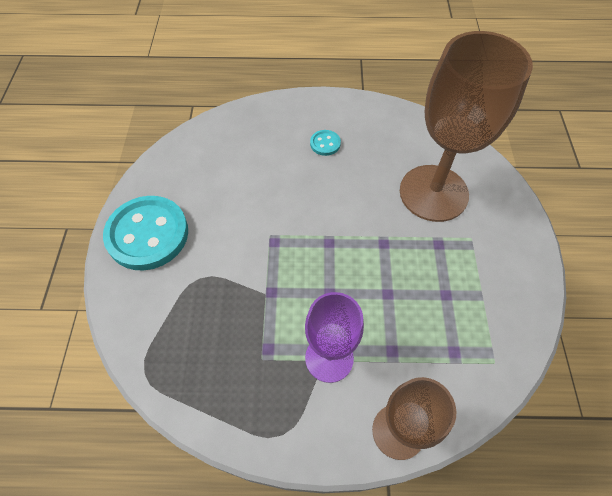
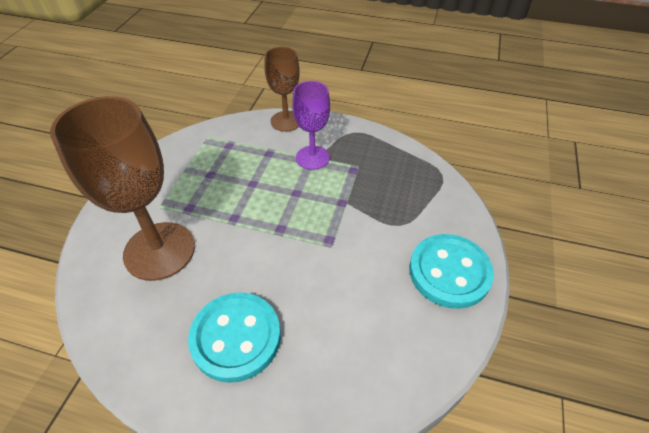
camera: 165 degrees left, 10 degrees down
turquoise button [310,130,341,156] -> turquoise button [188,293,281,383], size x2.34

